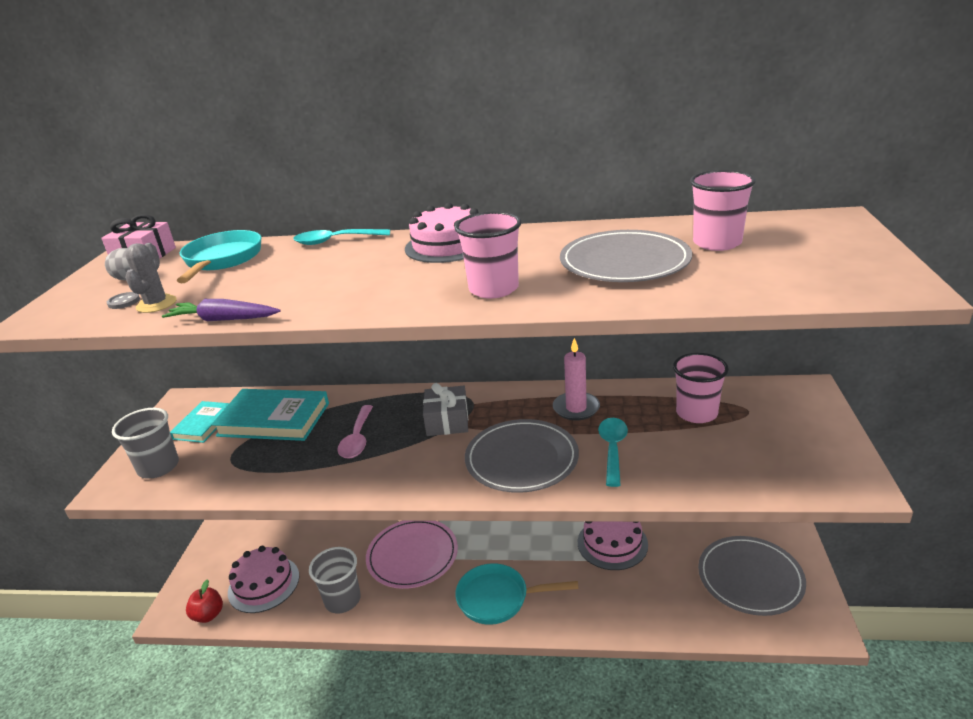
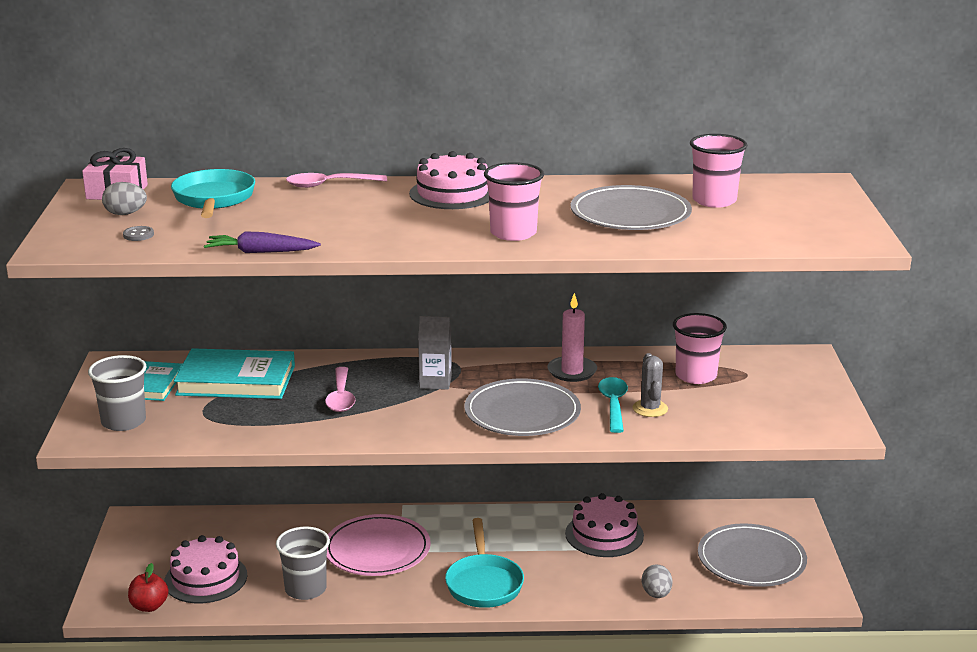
camera: 10 degrees left, 5 degrees down
grey cactus [125,243,176,313] -> grey cactus moved to [633,353,668,417]
turquoise spoon [293,229,390,245] -> pink spoon [286,173,387,188]
grey gift [423,383,468,436] -> grey carton [418,316,452,390]
turquoise pan [455,563,579,625] -> turquoise pan turned 90 degrees counterclockwise [445,518,524,608]
none -> grey egg [642,564,673,598]

